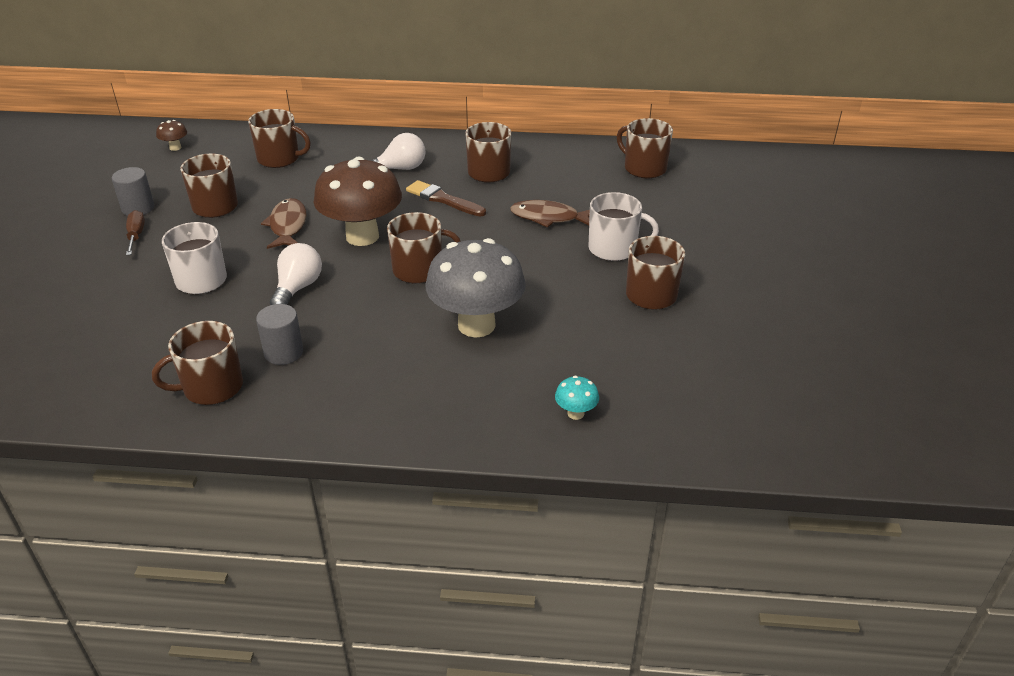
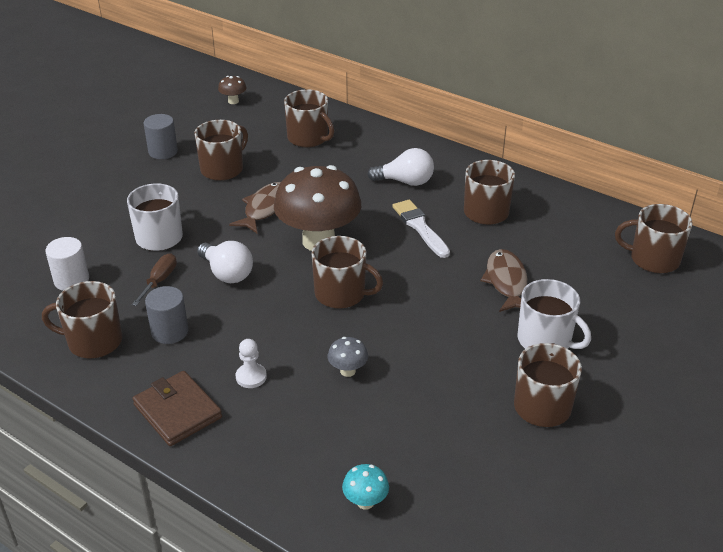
camera: 30 degrees right, 0 degrees up
brown screwdriver [126,210,145,255] -> brown screwdriver moved to [132,254,177,306]
white light bulb [270,243,322,305] -> white light bulb turned 90 degrees clockwise [197,241,253,283]
brown brush [406,180,486,216] -> white brush [392,199,450,258]
grey mushroom [425,238,526,338] -> grey mushroom [328,337,368,377], size x0.40
brown fish [510,200,590,228] -> brown fish turned 45 degrees clockwise [480,249,528,312]
brown mug [617,118,673,178] -> brown mug turned 60 degrees counterclockwise [615,204,693,273]
none -> white cylinder [45,237,89,291]
none -> brown wallet [132,371,222,446]
none -> white pawn [236,339,267,388]

